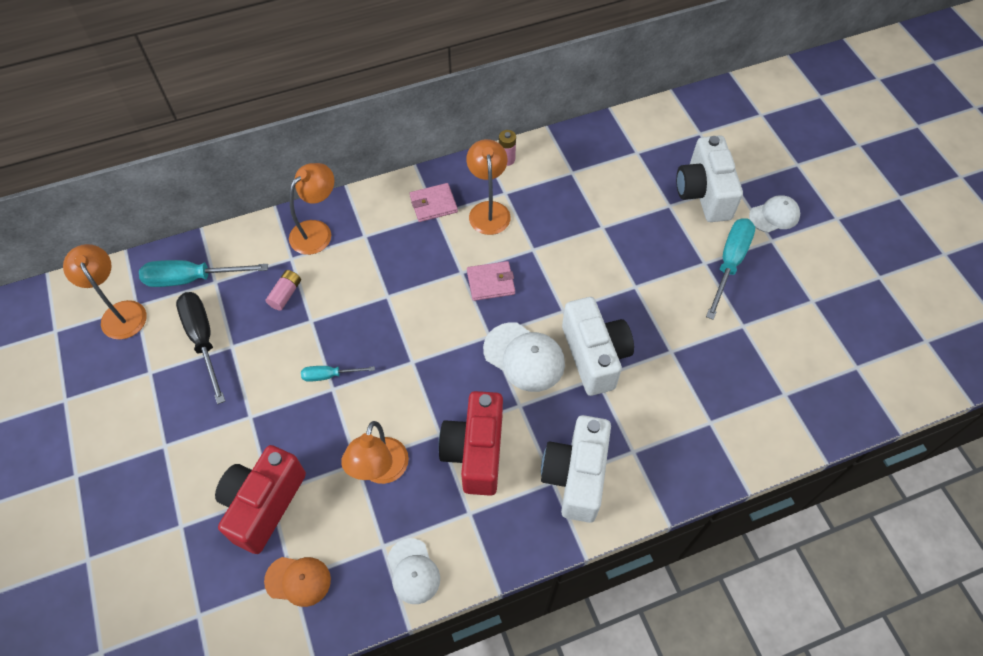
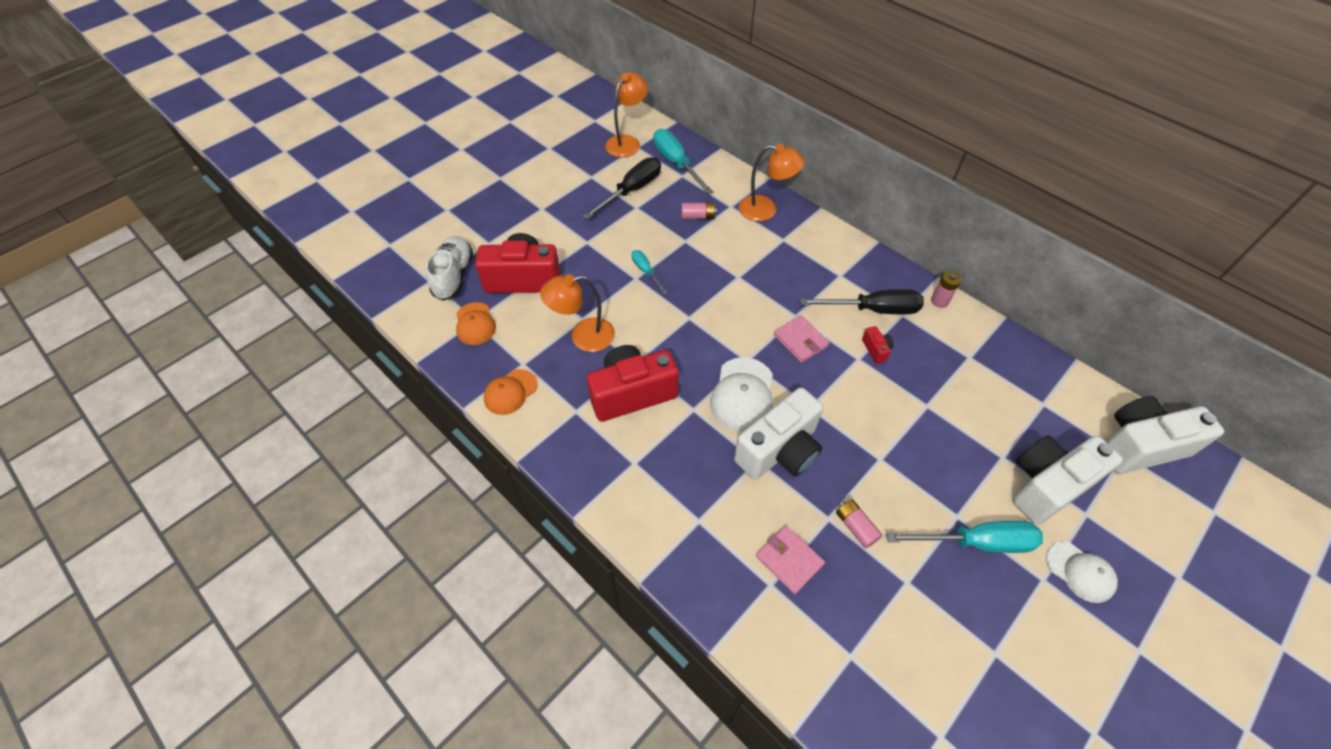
camera: 65 degrees right, 5 degrees down
white cap [387,538,440,604] -> orange cap [484,369,538,415]
pink wallet [410,183,458,222] -> pink wallet moved to [756,526,825,594]
orange lamp [466,139,511,235] -> black screwdriver [800,289,924,314]
white camera [541,415,611,523] -> white camera moved to [1106,396,1224,474]
none -> white shoe [425,236,473,301]
none -> pink battery [836,499,882,548]
none -> red camera [862,326,894,364]

